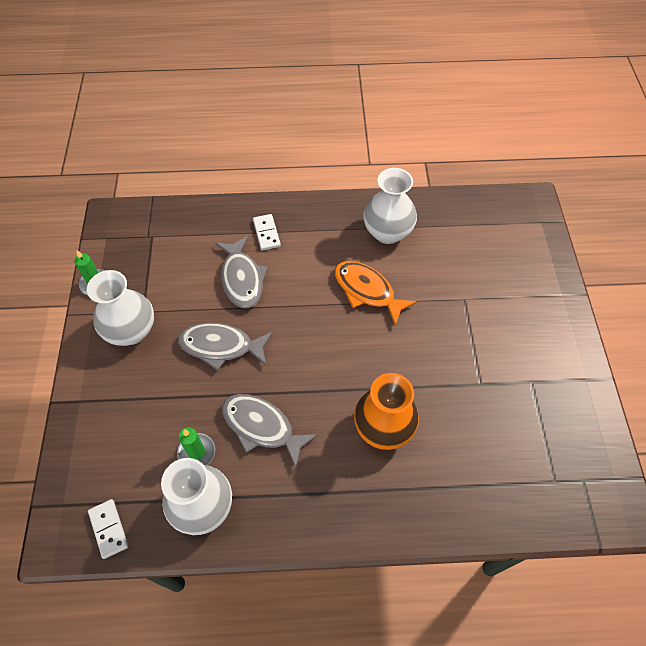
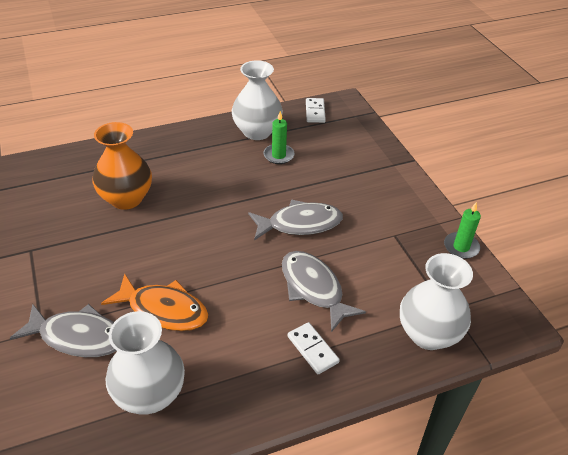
camera: 160 degrees right, 15 degrees down
white vase [87,270,154,346] -> white vase moved to [400,253,473,350]
white domino [88,499,129,559] -> white domino turned 45 degrees clockwise [306,98,326,123]
grey fish [222,394,318,468] -> grey fish moved to [10,304,117,357]

